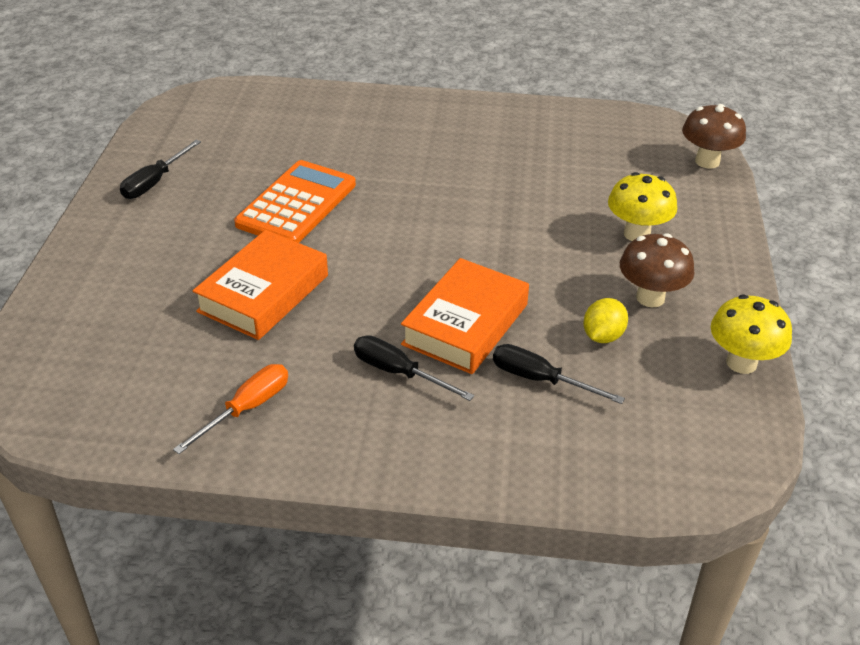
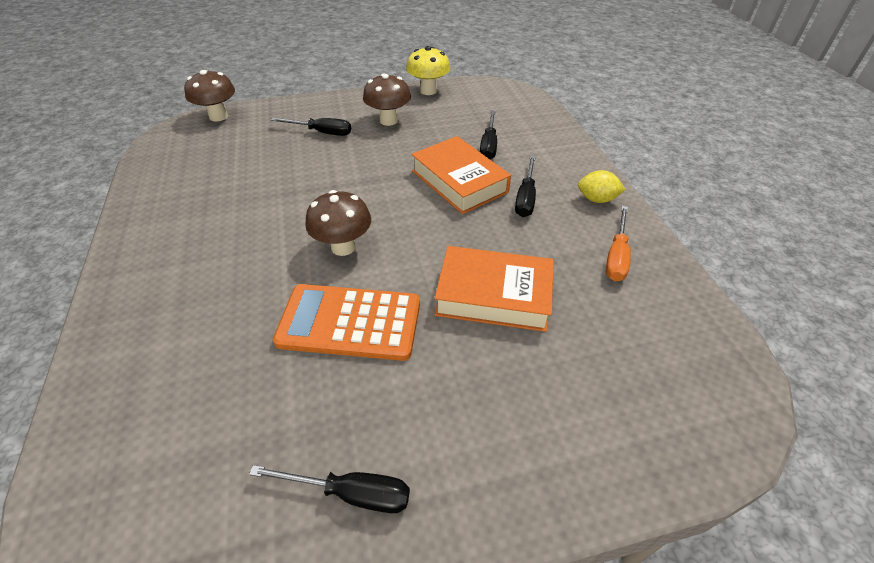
camera: 110 degrees left, 5 degrees up
orange screwdriver [173,364,288,454] -> orange screwdriver turned 90 degrees counterclockwise [606,206,631,281]
orange book [401,258,529,374] -> orange book turned 45 degrees clockwise [411,136,511,214]
yellow lemon [583,298,628,343] -> yellow lemon moved to [578,170,626,203]
yellow mushroom [608,172,677,241] -> black screwdriver [271,118,351,136]
none -> brown mushroom [305,190,371,256]

